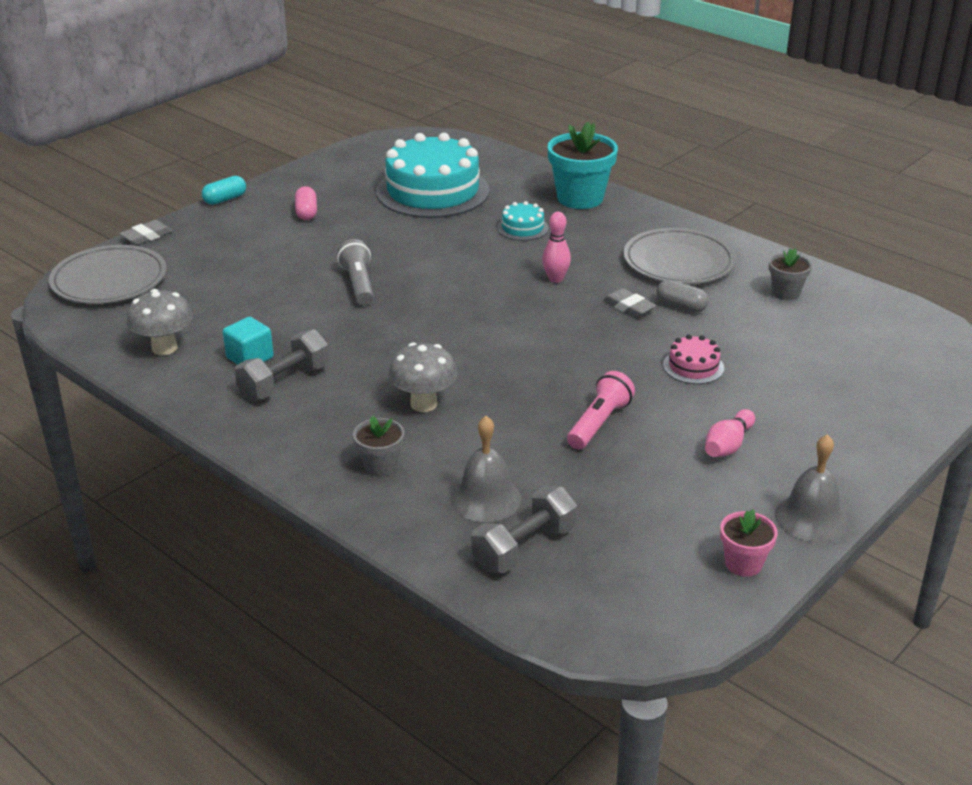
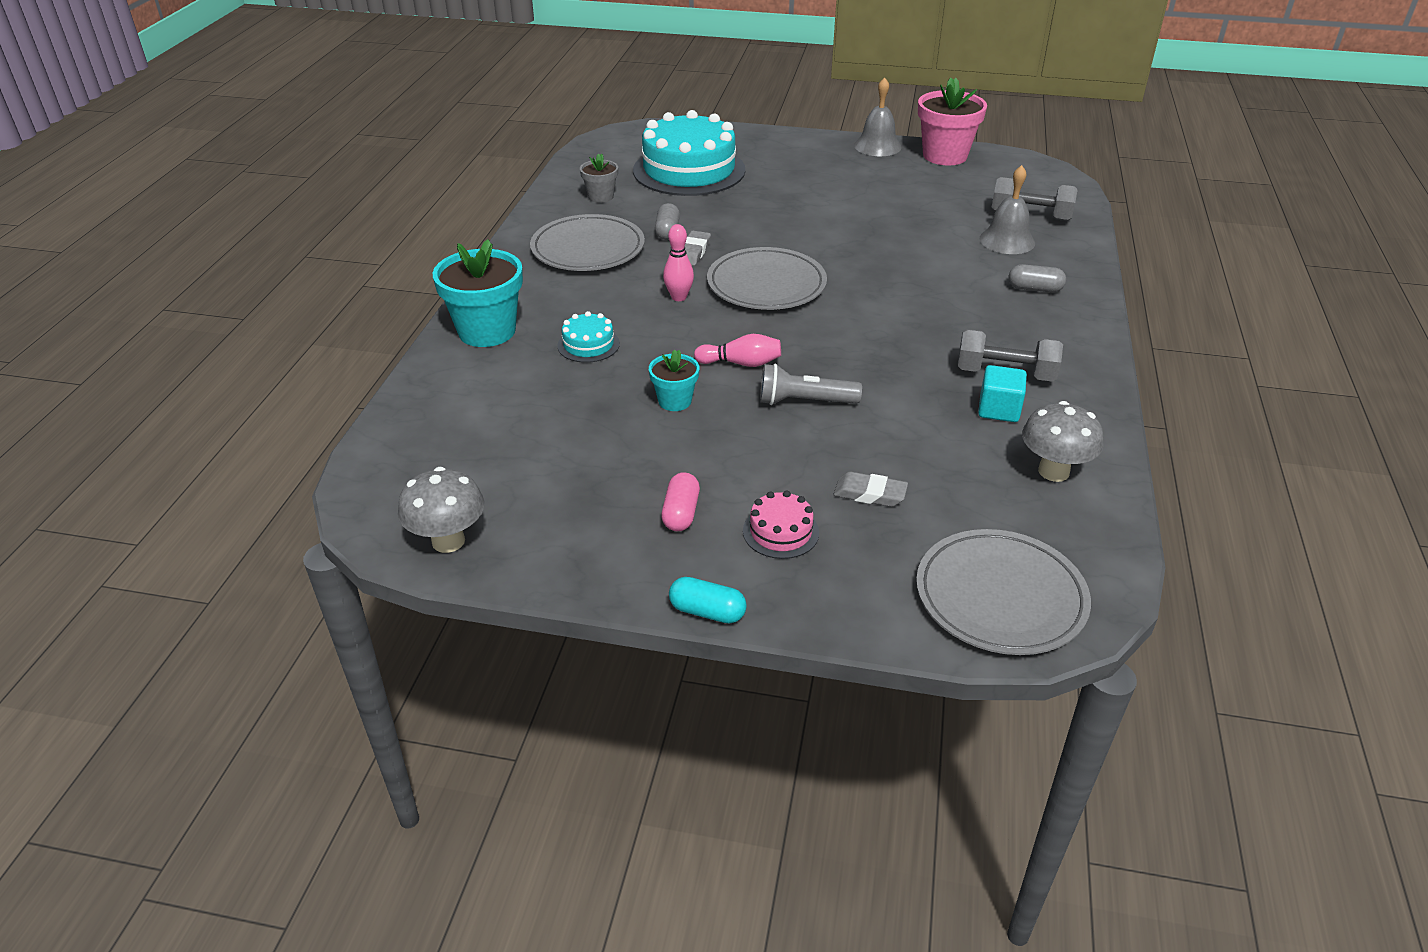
camera: 120 degrees left, 5 degrees up
grey eraser [119,220,173,245] -> grey eraser moved to [833,472,908,507]
pink capsule [295,186,317,220] -> pink capsule turned 45 degrees counterclockwise [661,472,700,531]
grey flashlight [337,239,374,306] -> grey flashlight turned 45 degrees clockwise [760,364,862,405]
grey flower pot [353,416,404,477] -> grey capsule [1009,264,1066,292]
turquoise cake [376,133,489,218] -> turquoise cake moved to [633,110,745,196]
grey mushroom [388,342,457,412] -> grey mushroom moved to [398,467,484,553]
pink flashlight [567,371,635,449] -> none
pink cake [663,334,724,384] -> pink cake moved to [743,491,819,559]
pink bowling pin [705,409,755,457] -> pink bowling pin moved to [694,334,781,367]
pink flower pot [720,509,778,577] -> pink flower pot [918,78,987,166], size x1.86
none -> turquoise flower pot [649,350,699,411]
none -> grey plate [707,247,827,310]

